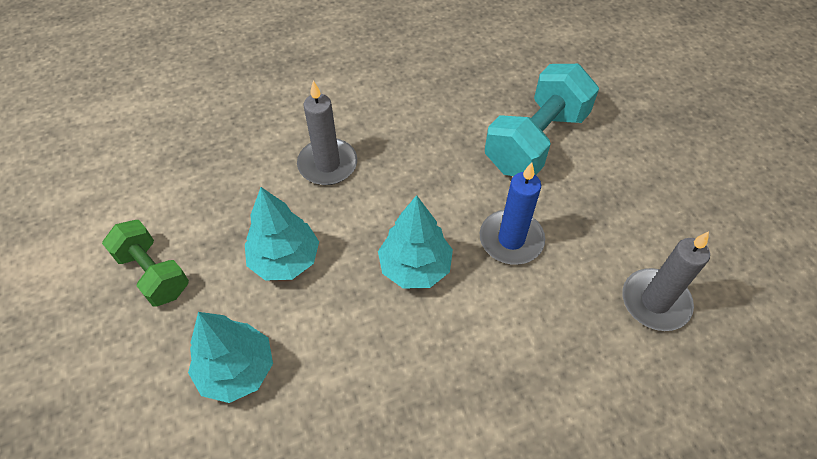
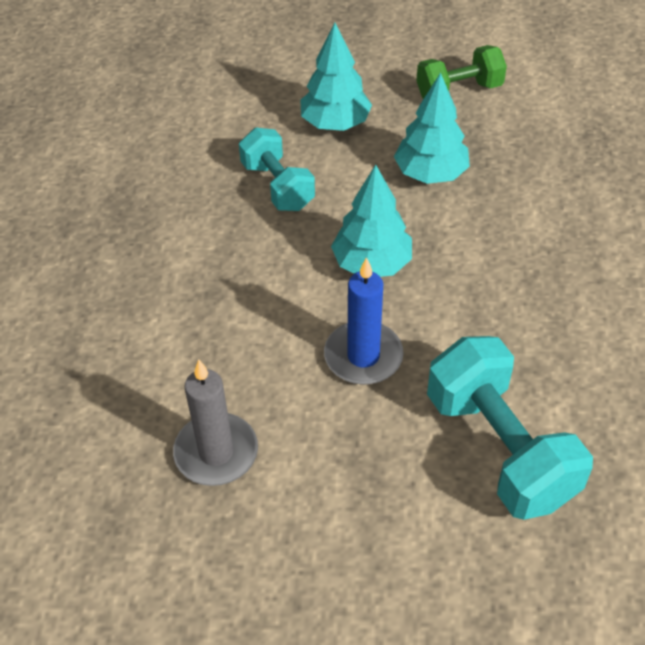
camera: 115 degrees right, 5 degrees down
grey candle [297,81,357,185] -> none
none -> turquoise dumbbell [239,128,315,211]

